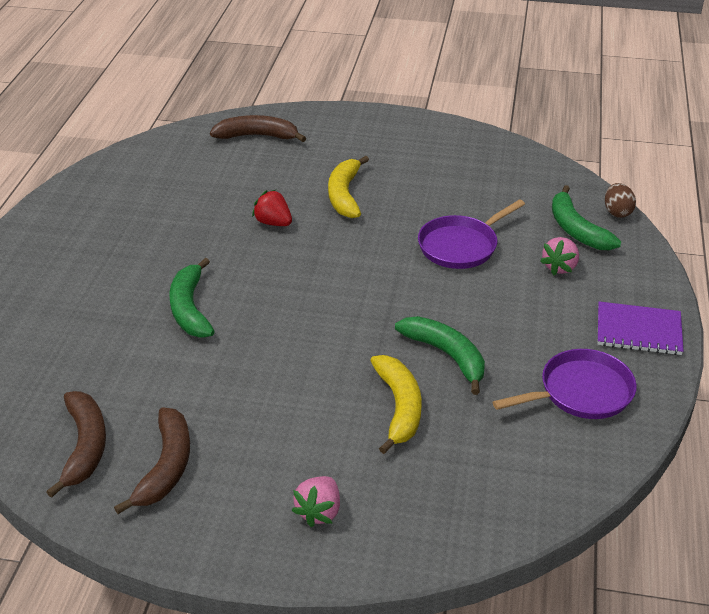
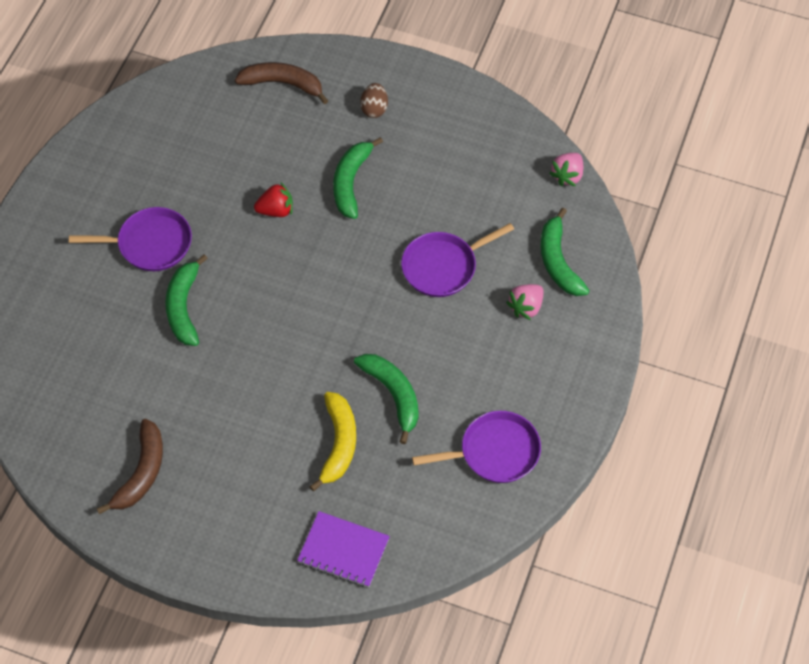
camera: 10 degrees right, 20 degrees up
brown banana [46,391,106,498] -> none
red strawberry [252,190,292,226] -> red strawberry turned 120 degrees clockwise [254,183,293,217]
pink strawberry [292,476,340,527] -> pink strawberry moved to [549,153,583,186]
yellow banana [328,156,369,218] -> green banana [333,137,383,219]
purple notebook [598,302,684,355] -> purple notebook moved to [297,511,390,587]
brown egg [605,183,636,218] -> brown egg moved to [360,83,388,118]
none -> purple pan [69,207,192,271]

